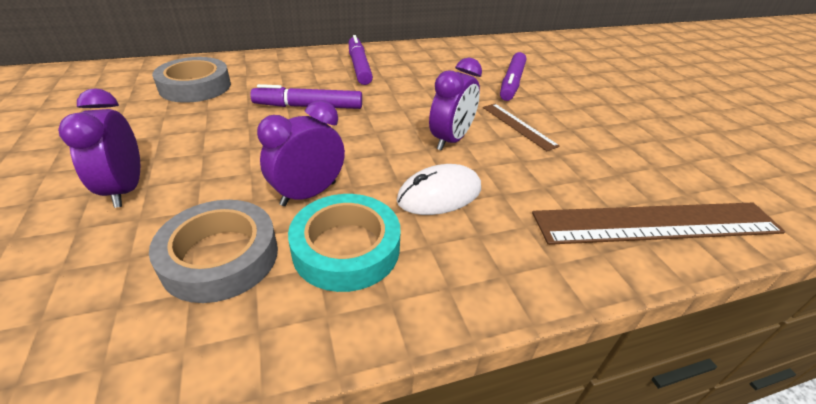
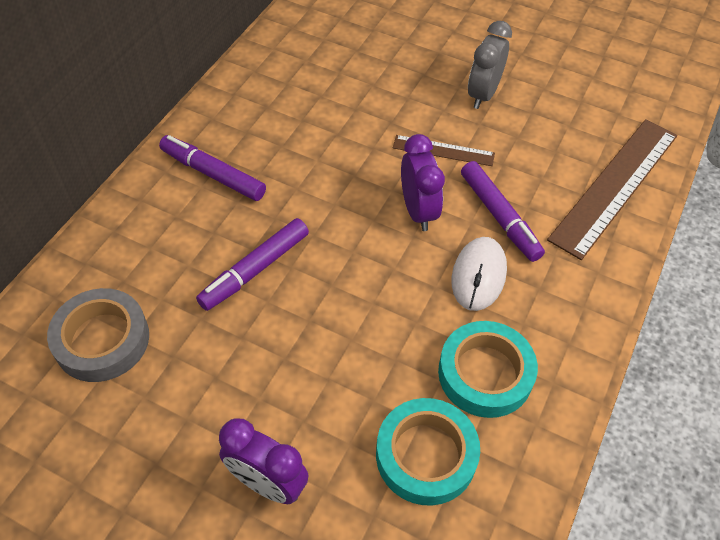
camera: 45 degrees left, 15 degrees up
grey tape [149,200,278,303] -> turquoise tape [376,398,480,506]
purple clock [257,100,345,206] -> none
purple marker [500,52,526,101] -> purple marker moved to [461,161,545,262]
none -> grey clock [468,21,512,109]

